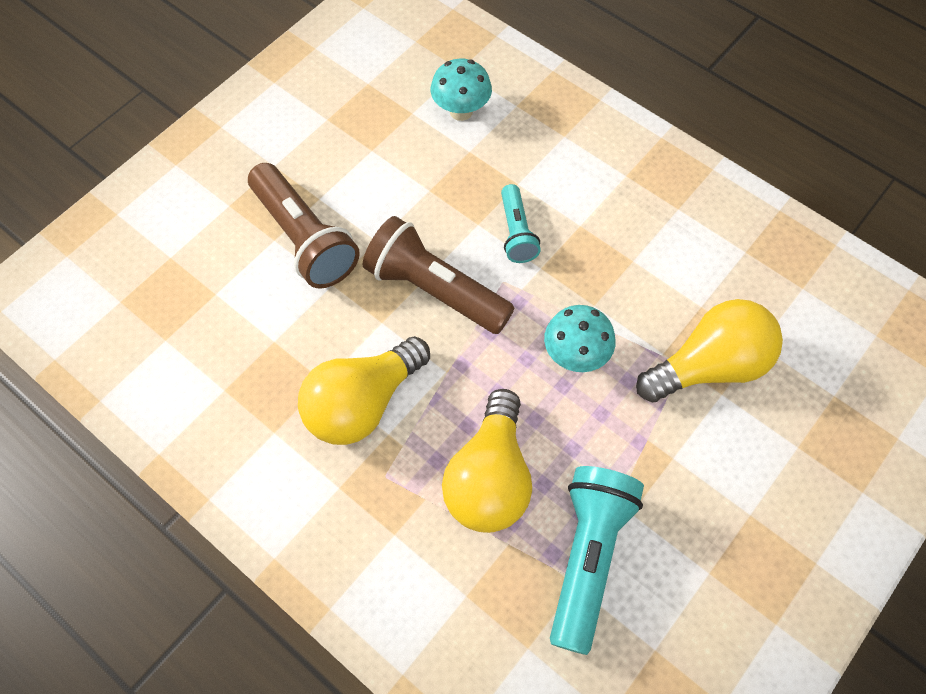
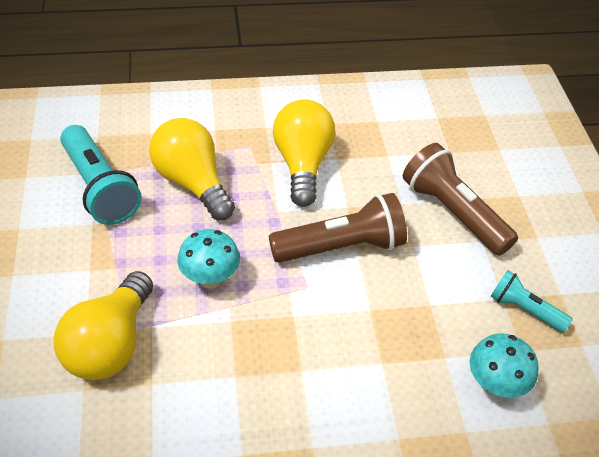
camera: 130 degrees right, 15 degrees down
brown flashlight [248,163,360,289] -> brown flashlight turned 45 degrees clockwise [403,143,518,256]
turquoise flashlight [501,184,541,263] -> turquoise flashlight moved to [490,270,573,333]

